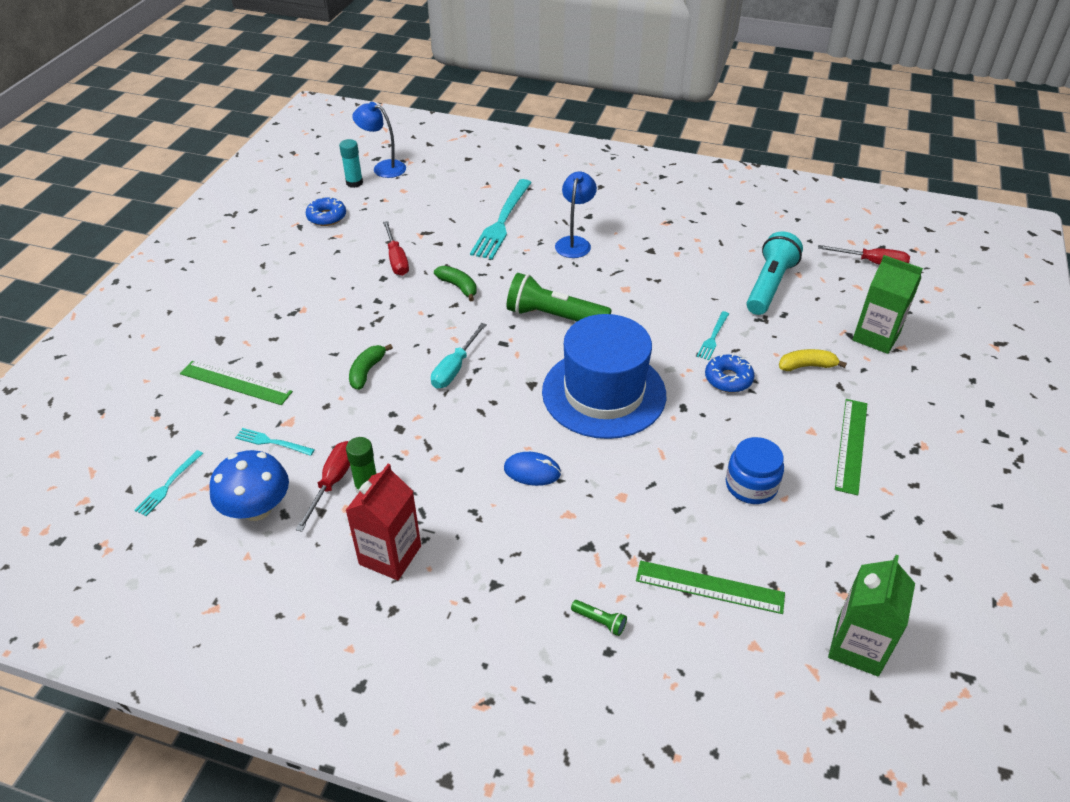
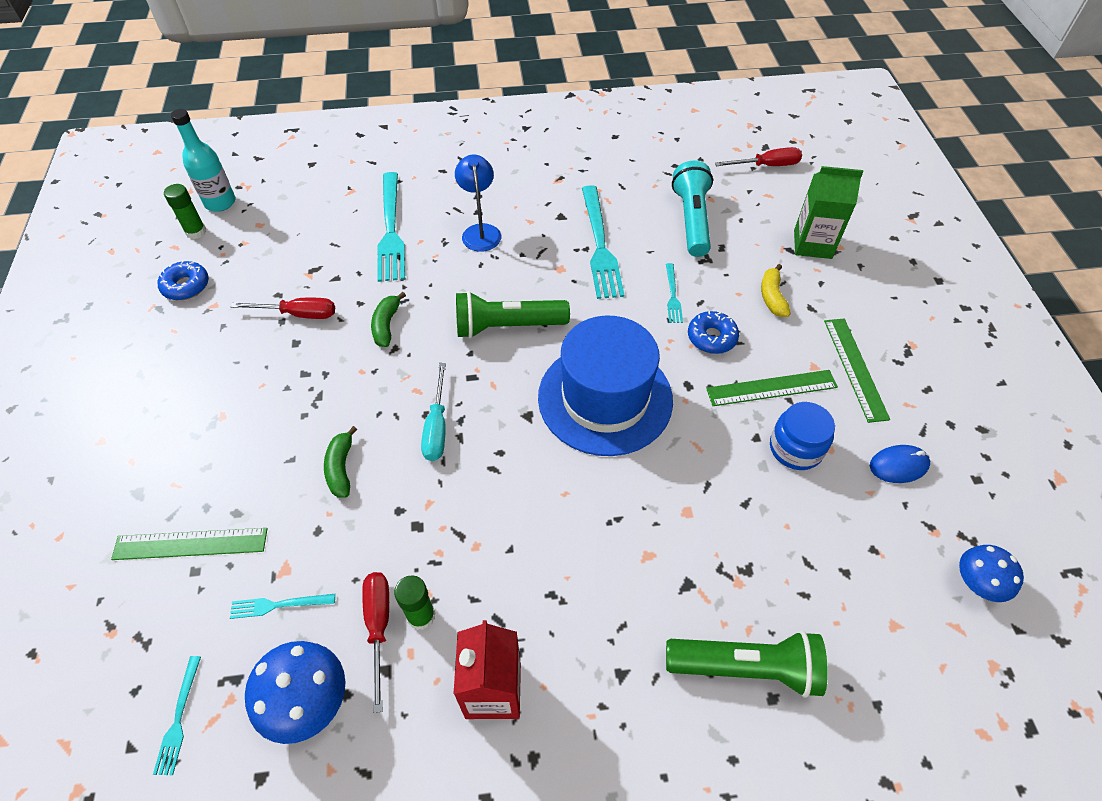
camera: 25 degrees left, 10 degrees up
turquoise glue stick [339,139,363,188] -> green glue stick [164,184,206,239]
blue lamp [353,102,406,178] -> turquoise bottle [171,109,236,212]
red screwdriver [383,221,409,276] -> red screwdriver turned 45 degrees counterclockwise [231,298,335,319]
green banana [434,266,477,301] -> green banana turned 105 degrees counterclockwise [371,292,406,347]
blue mouse [504,452,561,486] -> blue mouse moved to [870,445,930,483]
green flashlight [571,600,627,636] -> green flashlight [666,630,828,698], size x2.47
green ruler [636,561,785,614] -> green ruler moved to [706,370,838,406]
yellow banana [779,349,847,371] -> yellow banana turned 60 degrees counterclockwise [761,264,791,317]
green carton [828,555,915,676] -> blue mushroom [959,545,1024,602]
none -> turquoise fork [582,185,624,299]

